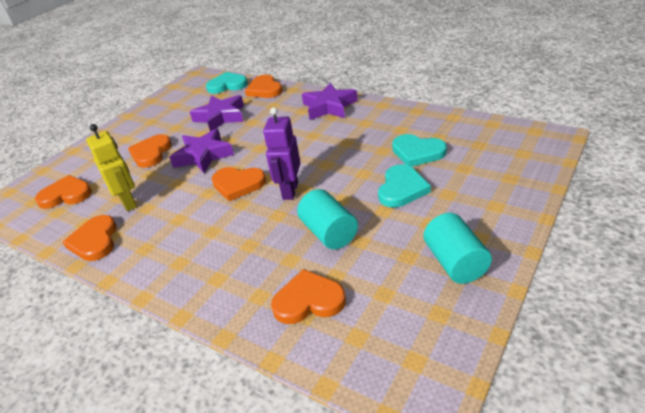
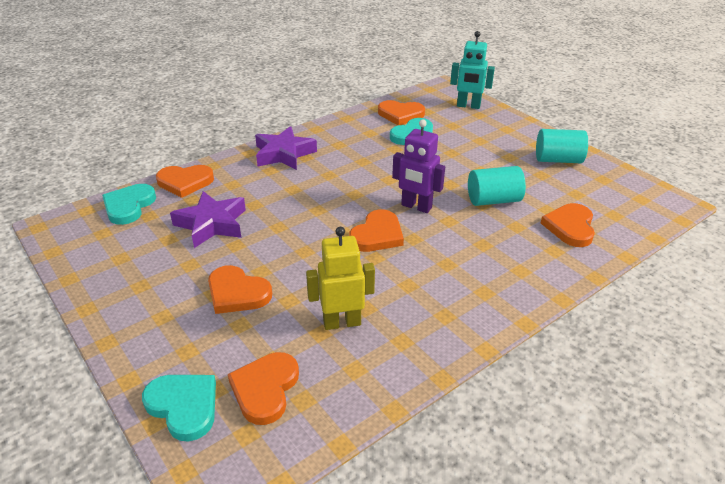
camera: 75 degrees left, 0 degrees up
orange heart [63,215,117,261] -> orange heart moved to [378,100,425,125]
purple star [169,129,234,173] -> none
turquoise heart [378,164,431,207] -> turquoise heart moved to [142,375,216,442]
none -> turquoise robot [450,31,495,109]

